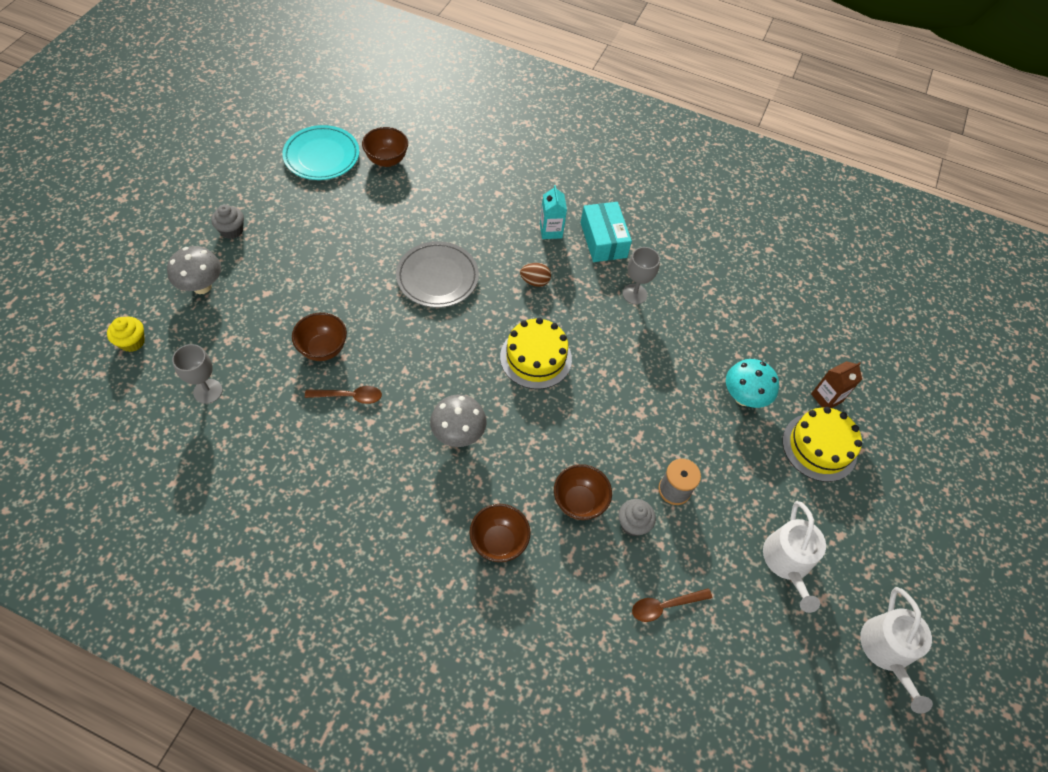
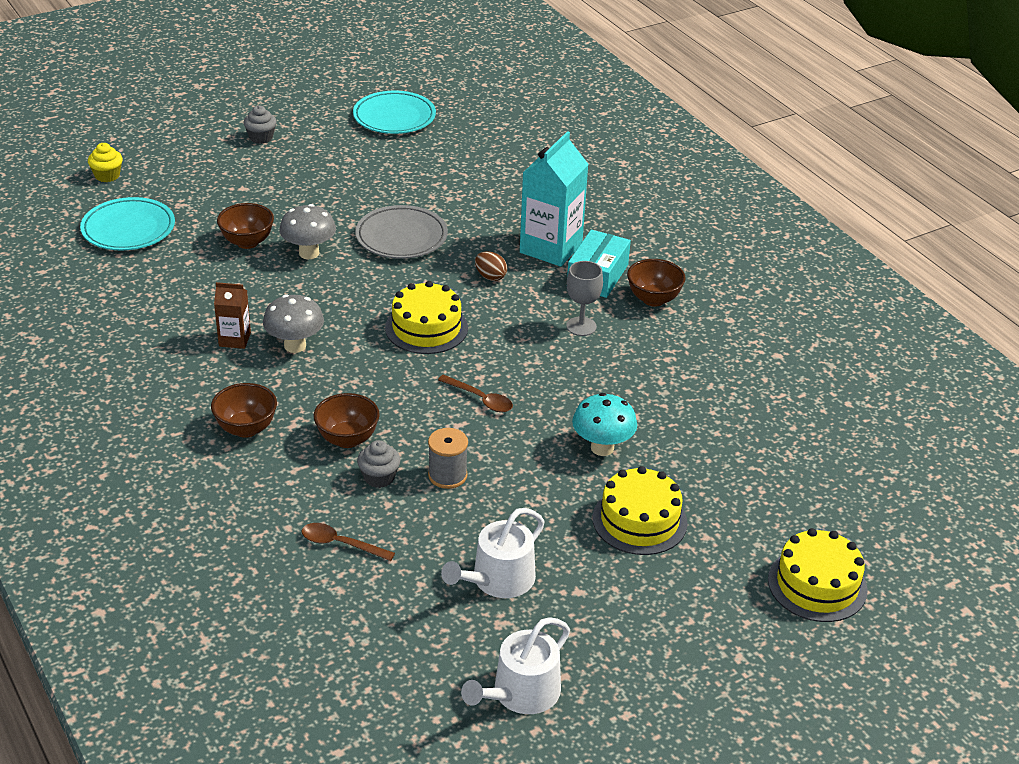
camera: 40 degrees right, 20 degrees down
grey mushroom [167,246,221,294] -> grey mushroom moved to [279,204,336,259]
grey goblet [172,344,223,404] -> turquoise plate [80,197,175,250]
brown spoon [305,386,382,404] -> brown spoon moved to [438,374,513,412]
brown bowl [362,127,408,167] -> brown bowl moved to [627,259,686,307]
turquoise carton [540,185,567,239] -> turquoise carton [520,131,588,267], size x1.93
brown carton [811,361,862,408] -> brown carton moved to [214,282,251,349]
none -> yellow cake [768,528,867,622]

